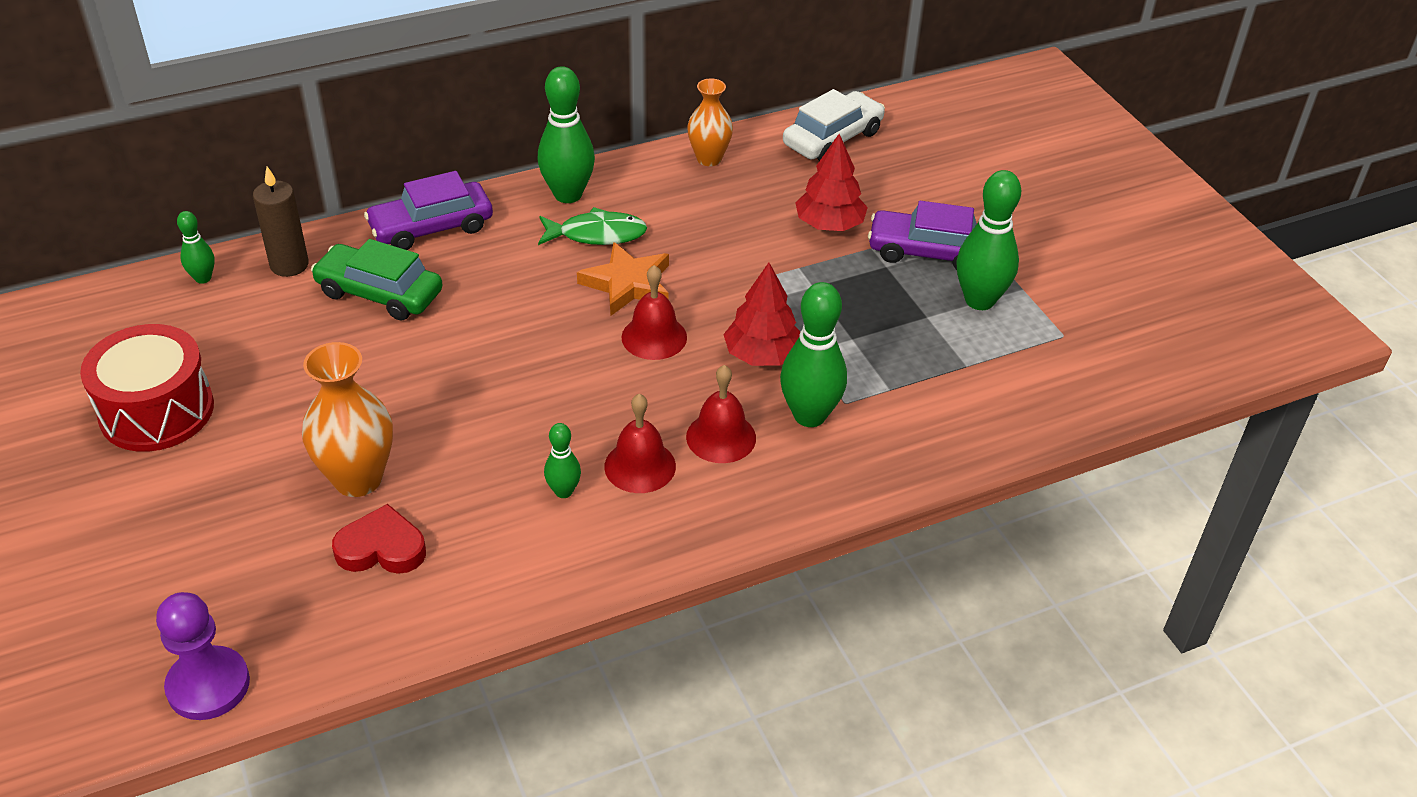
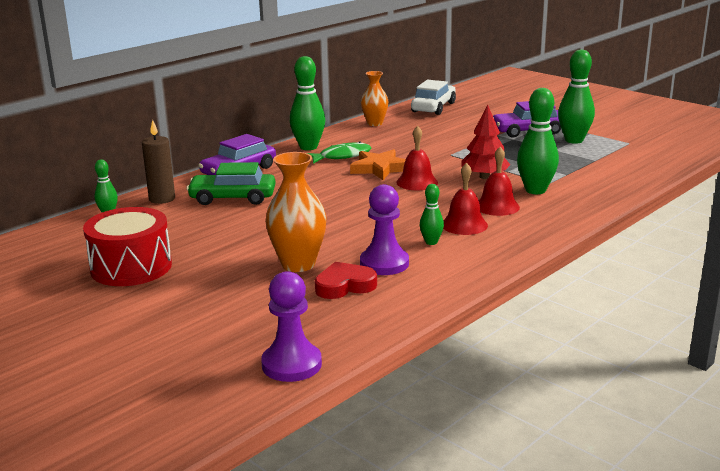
camera: 20 degrees left, 20 degrees down
red tree [795,134,868,231] -> none
none -> purple pawn [360,184,409,275]

